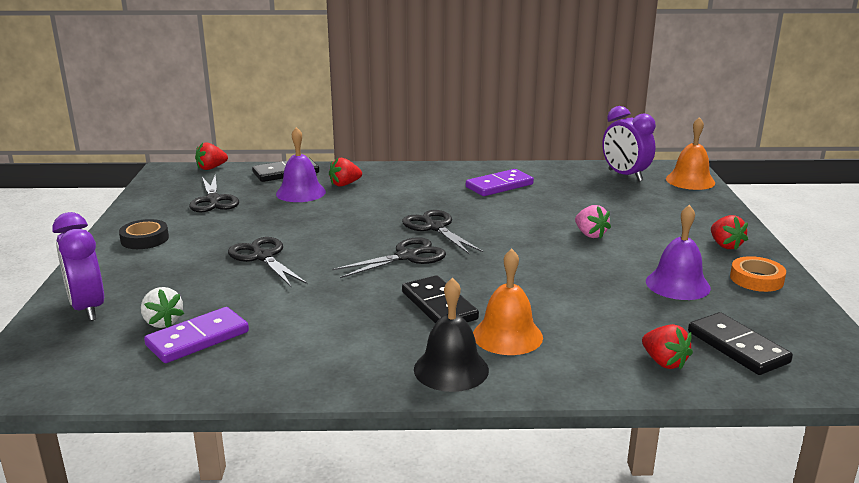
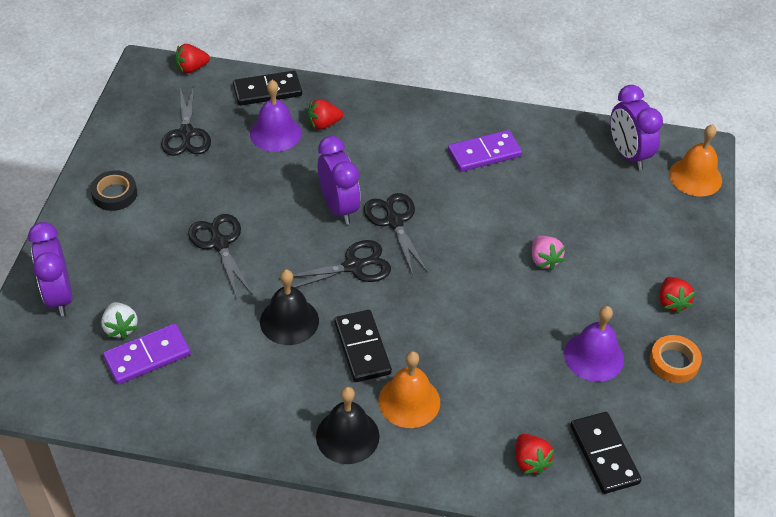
camera: 10 degrees right, 25 degrees up
none -> black bell [260,269,319,345]
none -> purple clock [318,136,361,224]

